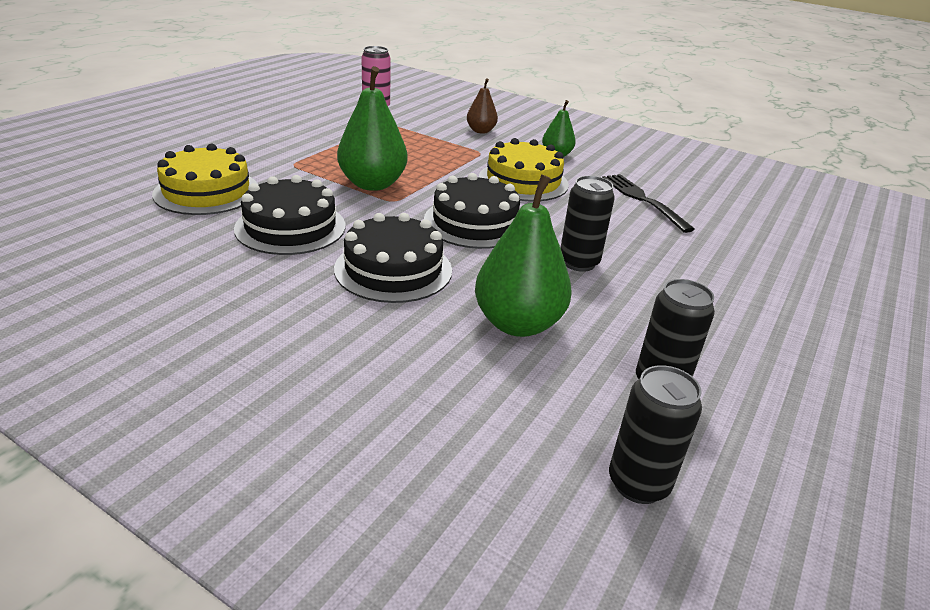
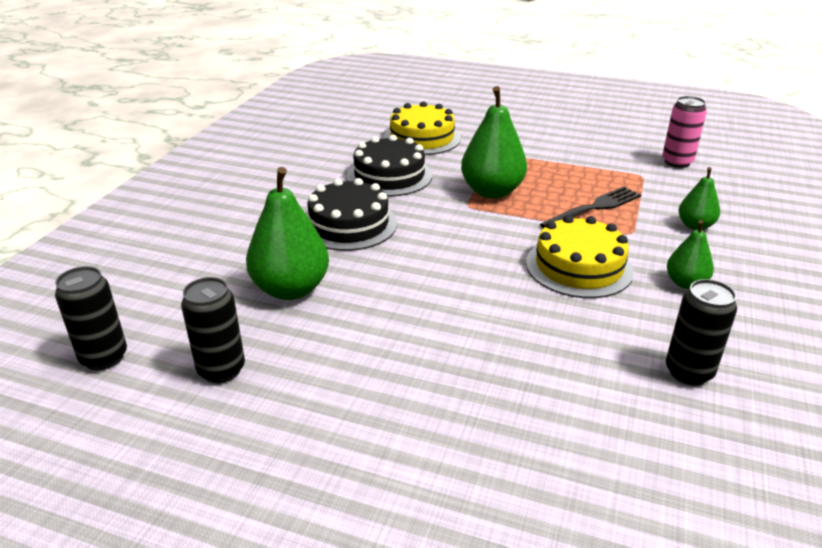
camera: 80 degrees right, 0 degrees up
black cake [424,173,520,249] -> none
brown pear [467,78,498,134] -> green pear [679,167,720,230]
black can [560,176,615,272] -> black can moved to [666,279,737,386]
black fork [602,174,695,233] -> black fork moved to [540,186,641,228]

